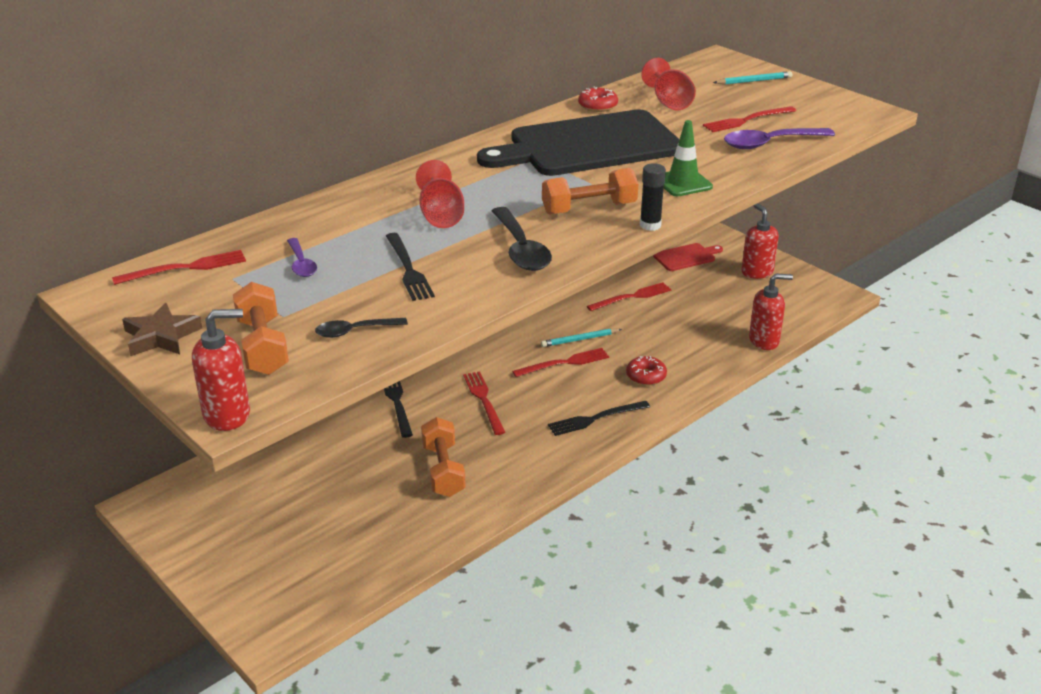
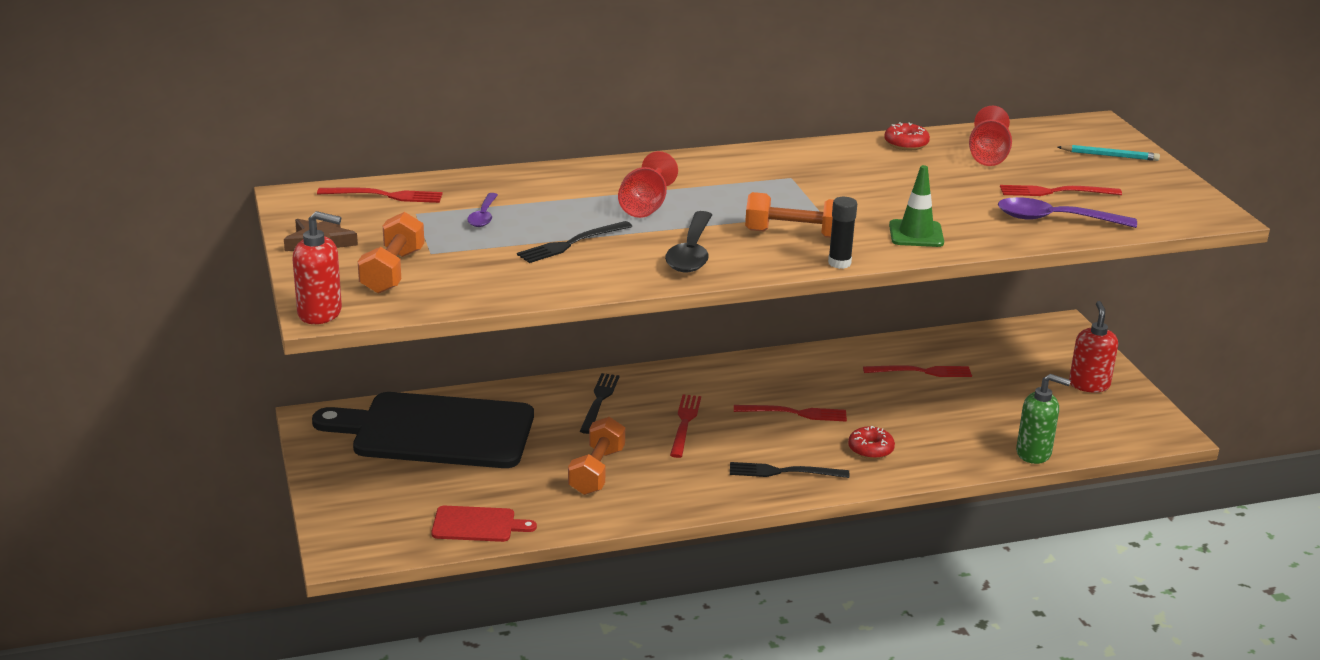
camera: 25 degrees right, 5 degrees down
black spoon [315,318,408,338] -> none
black fork [386,233,435,301] -> black fork turned 45 degrees clockwise [517,221,632,263]
black cutting board [477,109,680,176] -> black cutting board moved to [312,392,534,468]
turquoise pencil [541,328,622,347] -> none
red cutting board [653,243,723,271] -> red cutting board moved to [431,506,537,542]
red soap dispenser [749,273,793,350] -> green soap dispenser [1016,374,1071,464]

